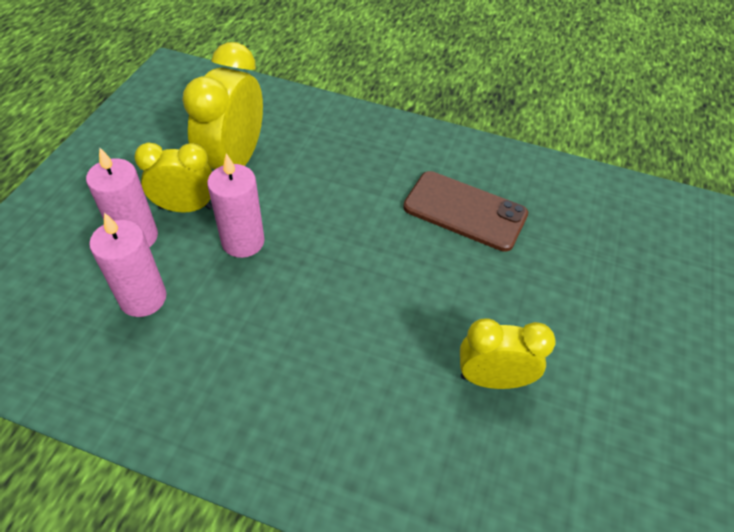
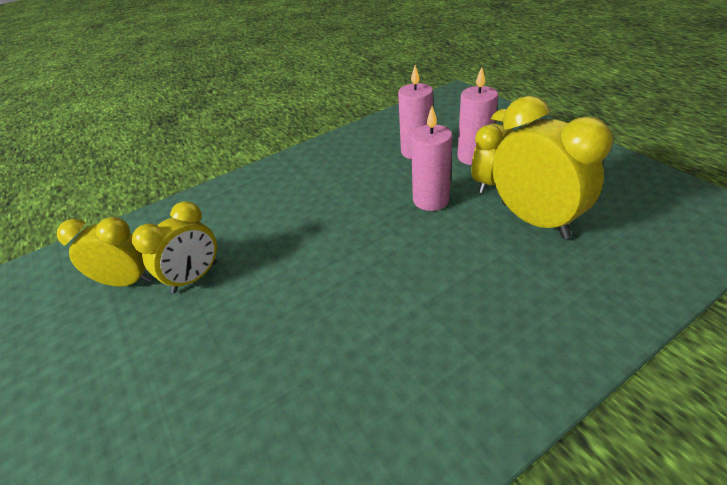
camera: 135 degrees right, 10 degrees down
brown phone [403,171,528,252] -> none
none -> yellow clock [57,217,152,287]

